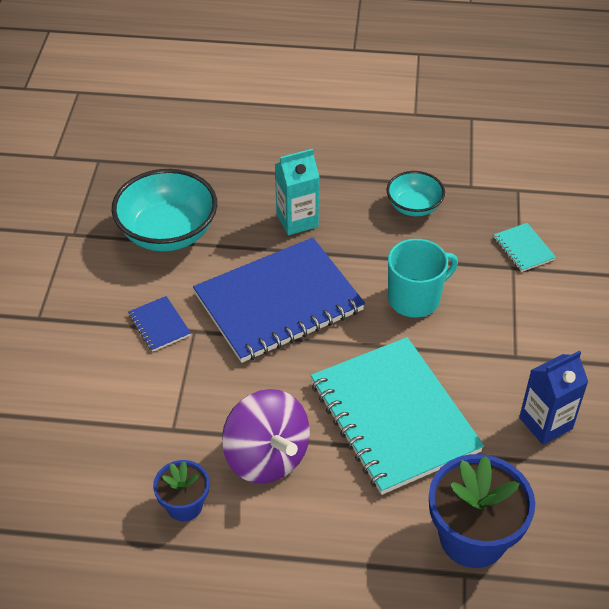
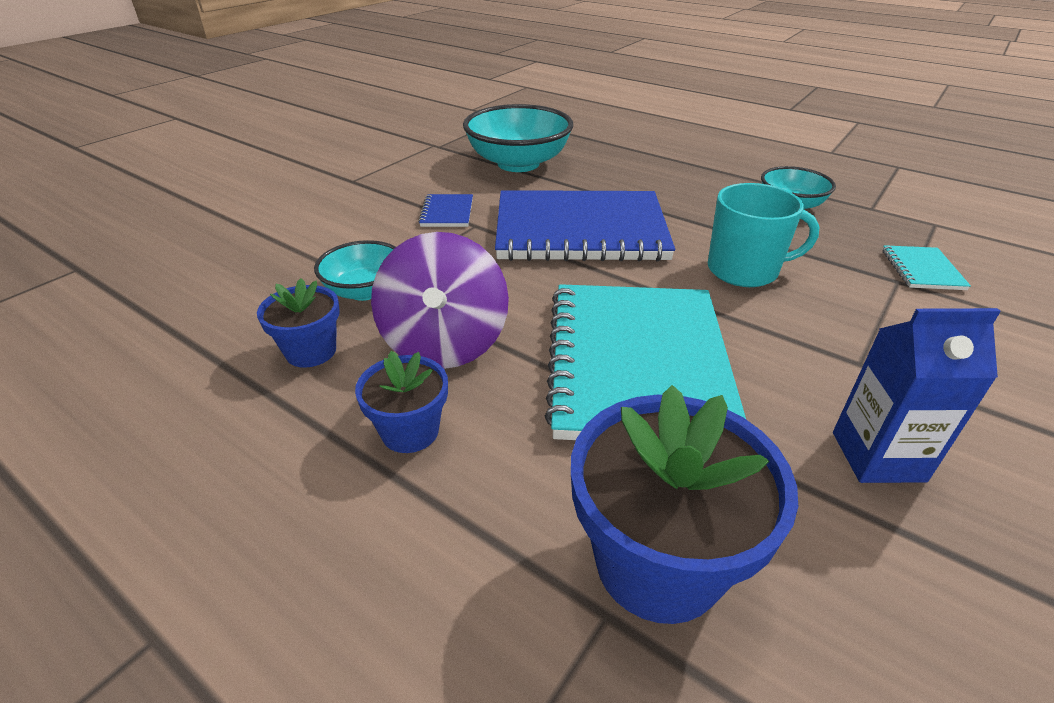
camera: 30 degrees right, 10 degrees down
turquoise carton [275,149,319,235] -> none
none -> turquoise bowl [314,240,396,301]
none -> blue flower pot [355,351,448,453]

